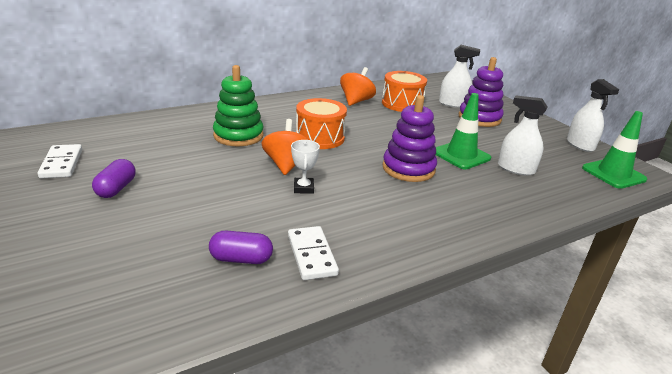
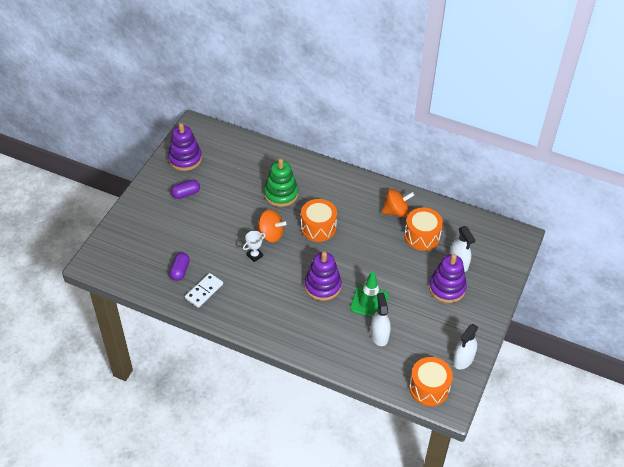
camera: 55 degrees right, 20 degrees up
white domino [38,144,82,178] -> purple stacking toy [168,123,202,171]
purple capsule [209,231,273,264] -> purple capsule turned 45 degrees clockwise [169,253,190,281]
orange spinning top [262,119,309,175] -> orange spinning top turned 60 degrees clockwise [257,210,286,242]
green traffic cone [582,111,647,189] -> orange drum [409,357,453,406]

